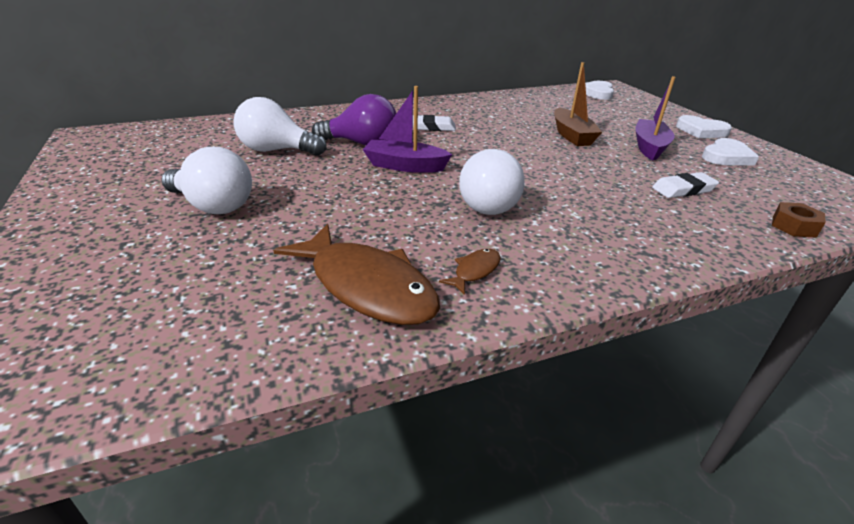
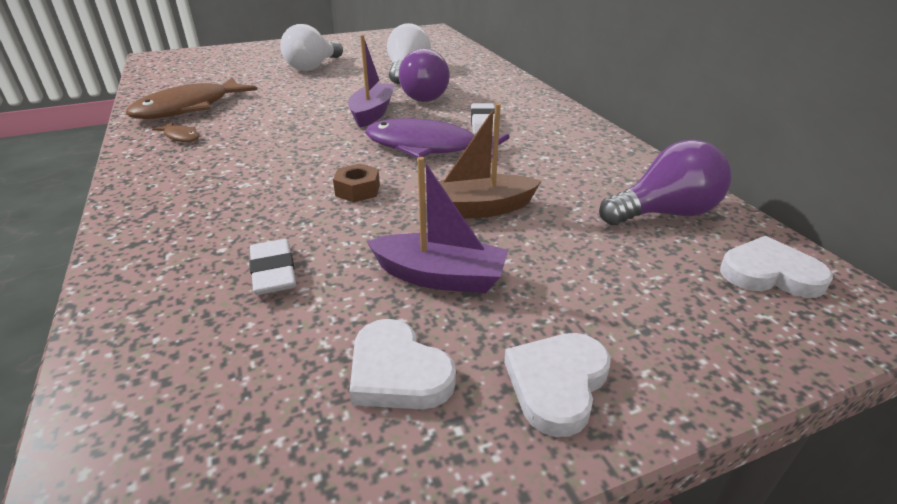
camera: 90 degrees right, 0 degrees up
white light bulb [459,149,525,215] -> none
brown nut [772,202,826,238] -> brown nut moved to [333,164,380,202]
none -> purple fish [365,118,510,161]
none -> purple light bulb [599,140,731,225]

